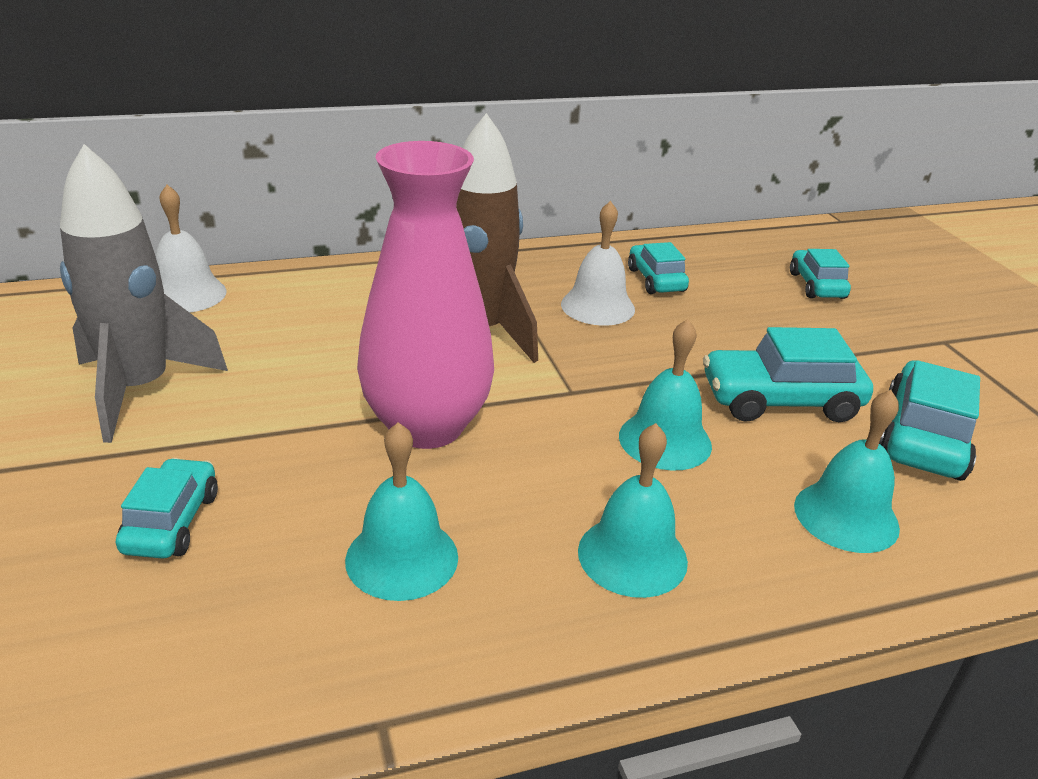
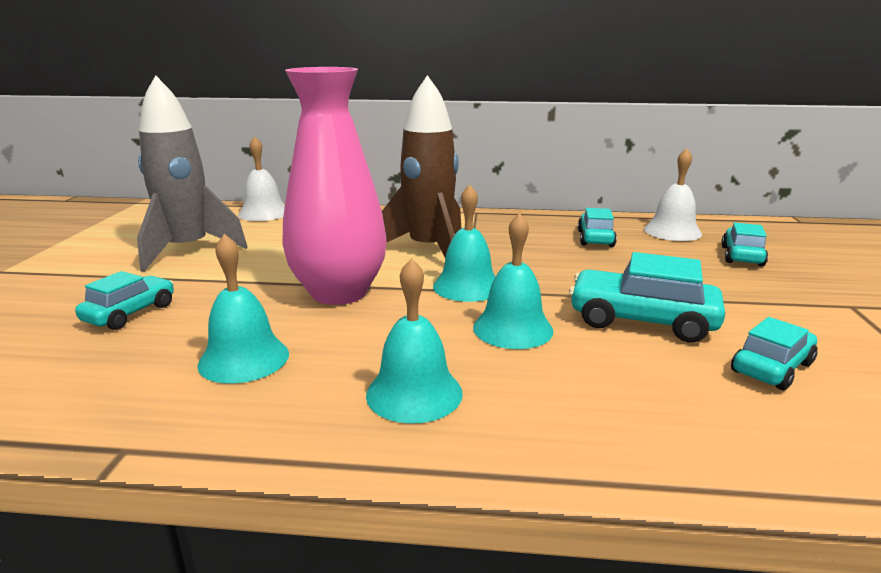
camera: 25 degrees right, 10 degrees down
white bell [561,201,635,326] -> white bell moved to [644,148,702,241]
turquoise bell [794,390,900,553] -> turquoise bell moved to [433,184,496,302]
turquoise car [879,360,980,481] -> turquoise car [731,317,817,391], size x0.64

